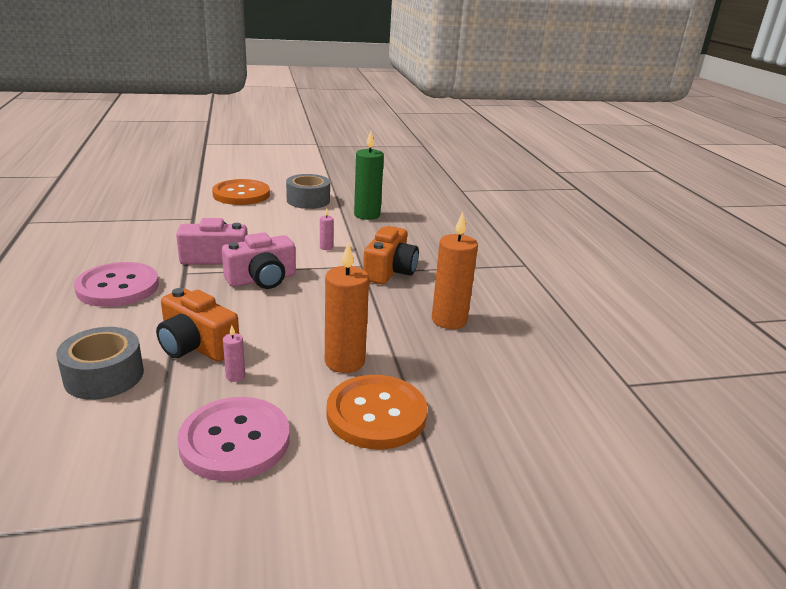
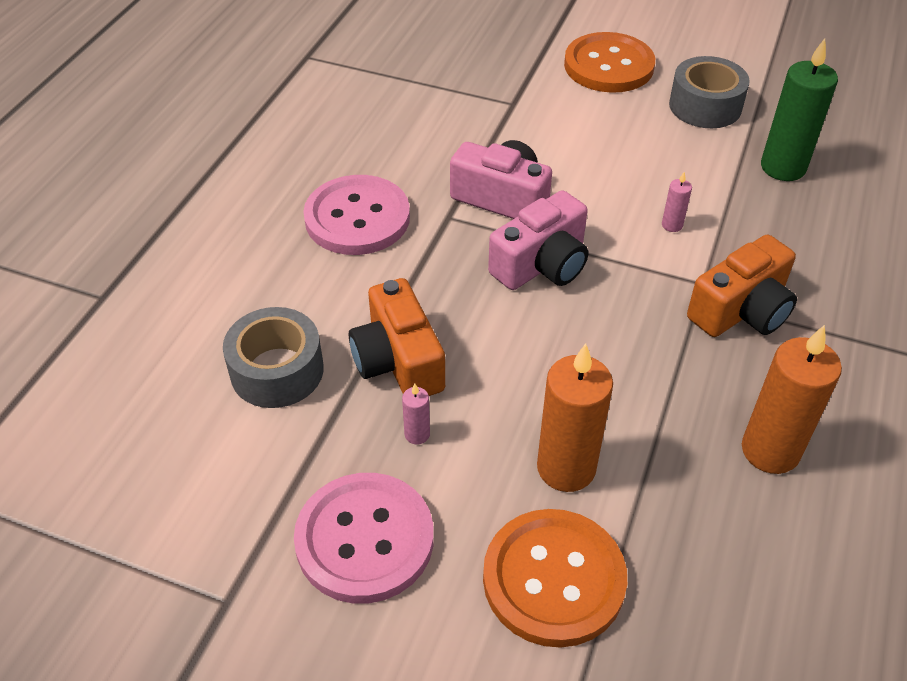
camera: 35 degrees right, 20 degrees up
pink camera [222,232,296,289] -> pink camera turned 45 degrees counterclockwise [488,190,588,290]

